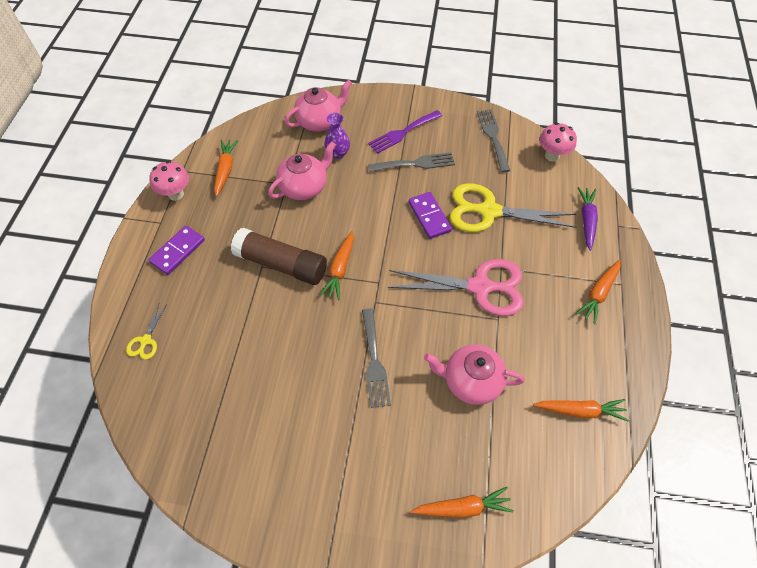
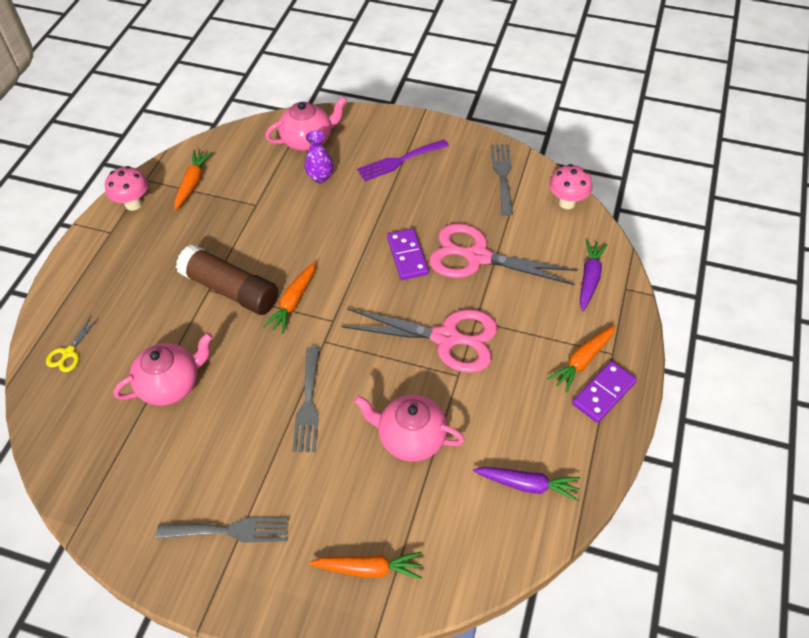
camera: 10 degrees right, 5 degrees down
purple domino [149,225,205,275] -> purple domino moved to [572,361,637,423]
pink teapot [268,141,336,200] -> pink teapot moved to [113,333,213,406]
grey fork [368,152,455,172] -> grey fork moved to [156,517,289,543]
yellow scissors [450,183,577,232] -> pink scissors [429,223,578,285]
orange carrot [533,399,629,421] -> purple carrot [473,467,580,502]

